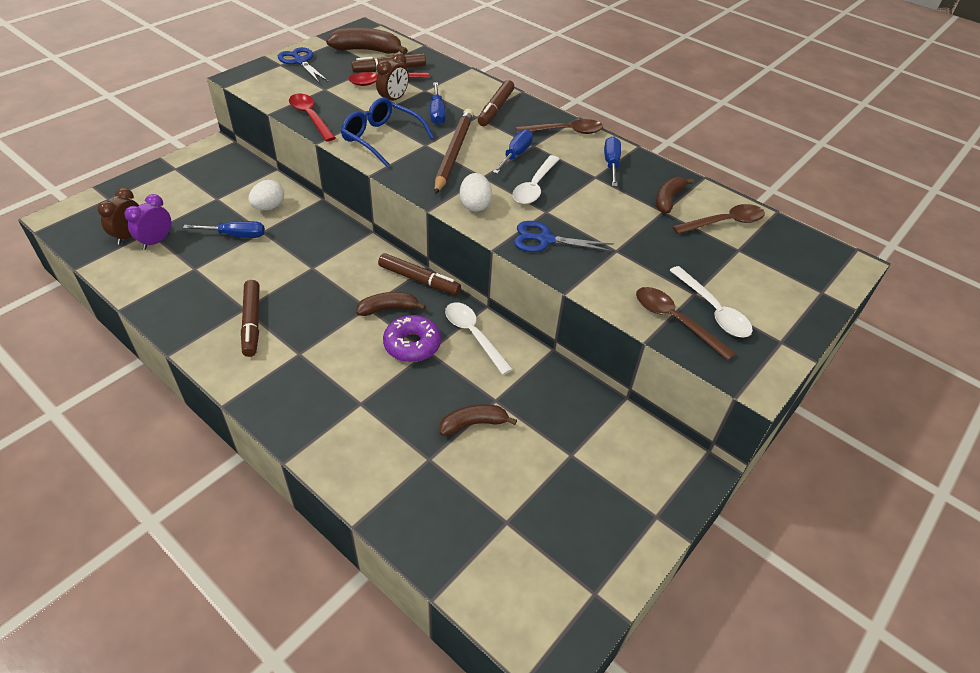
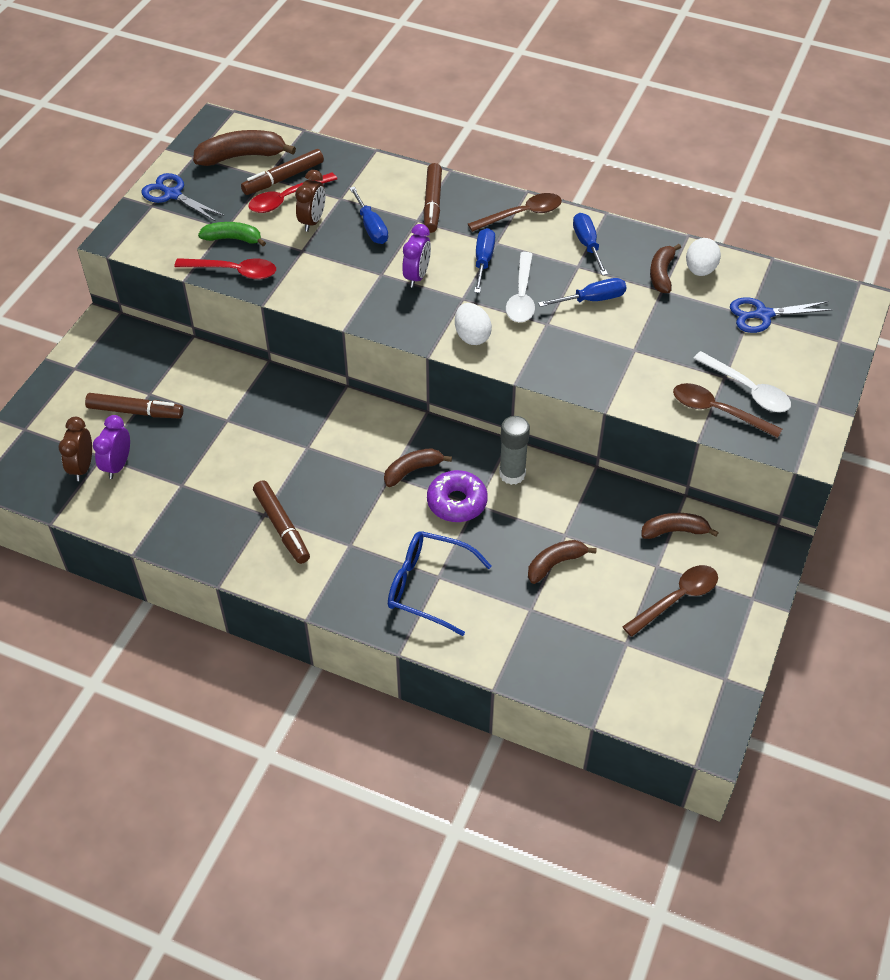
camera: 15 degrees left, 5 degrees up
blue screwdriver [183,221,265,238] -> blue screwdriver moved to [538,278,626,307]
white egg [248,180,284,210] -> white egg moved to [686,238,721,276]
red spoon [289,94,336,141] -> red spoon turned 150 degrees clockwise [174,258,276,279]
blue glasses [341,98,434,167] -> blue glasses moved to [388,531,492,636]
brown marker [378,253,461,295] -> brown marker moved to [85,393,183,418]
brown pencil [434,109,474,194] -> purple clock [402,224,431,288]
white spoon [445,302,513,375] -> grey glue stick [499,416,530,485]
blue scissors [514,221,613,252] -> blue scissors moved to [730,297,833,333]
brown spoon [672,204,765,234] -> brown spoon moved to [622,565,718,637]
none -> green banana [198,222,266,246]
none -> brown banana [641,513,719,539]

